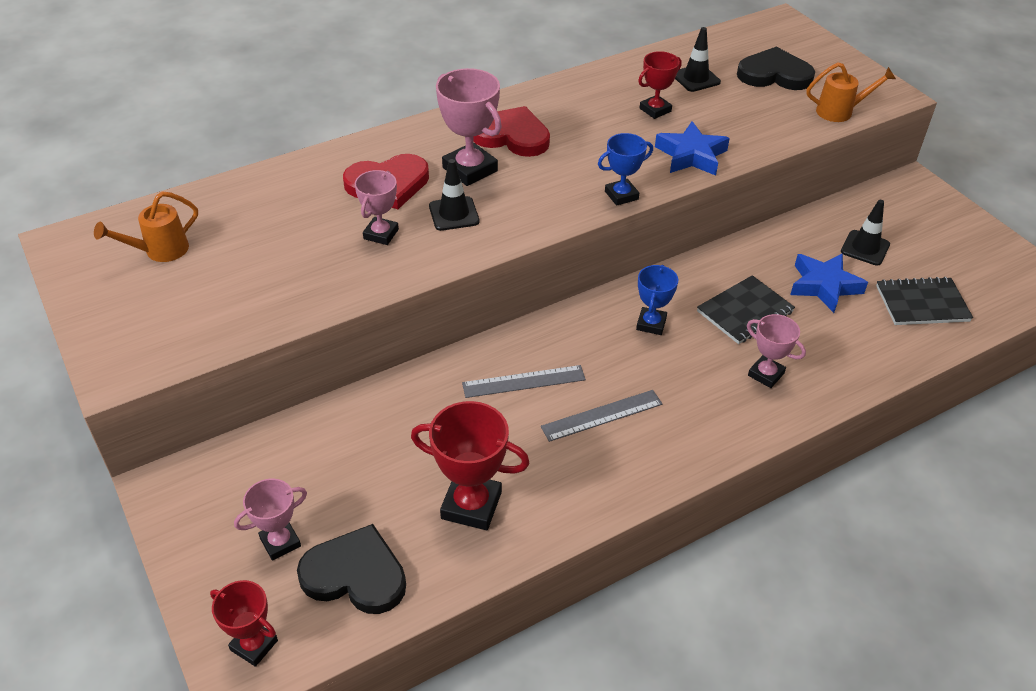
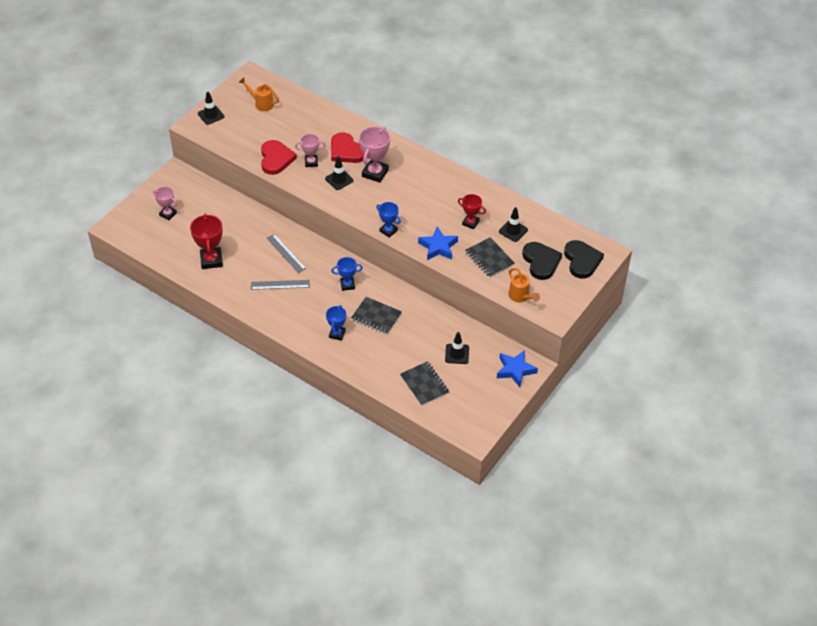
camera: 65 degrees right, 5 degrees up
red trophy [210,580,278,667] -> none
black heart [297,524,406,614] -> black heart moved to [564,240,604,279]
red heart [473,106,550,157] -> red heart moved to [261,140,297,175]
grey ruler [541,390,662,442] -> grey ruler turned 45 degrees counterclockwise [251,280,310,290]
pink trophy [747,314,806,388] -> blue trophy [326,305,346,341]
blue star [790,253,868,313] -> blue star moved to [497,350,538,387]
none -> black traffic cone [198,92,224,125]
none -> black notebook [466,237,514,278]

